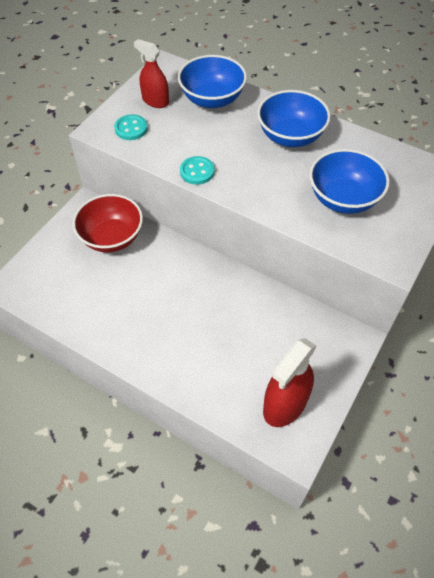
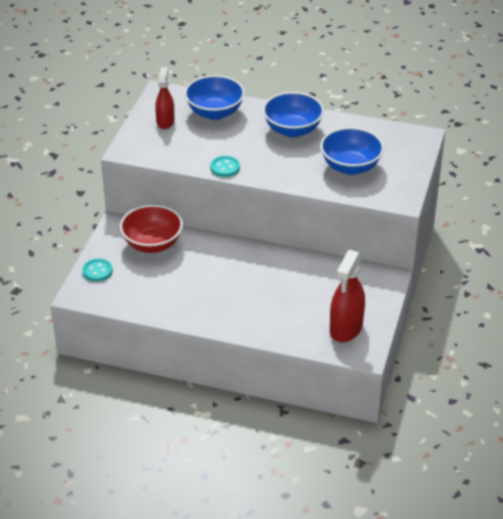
camera: 15 degrees left, 15 degrees down
turquoise button [114,114,148,140] -> turquoise button moved to [82,258,113,282]
red spray bottle [134,39,169,108] -> red spray bottle turned 75 degrees clockwise [155,67,174,129]

